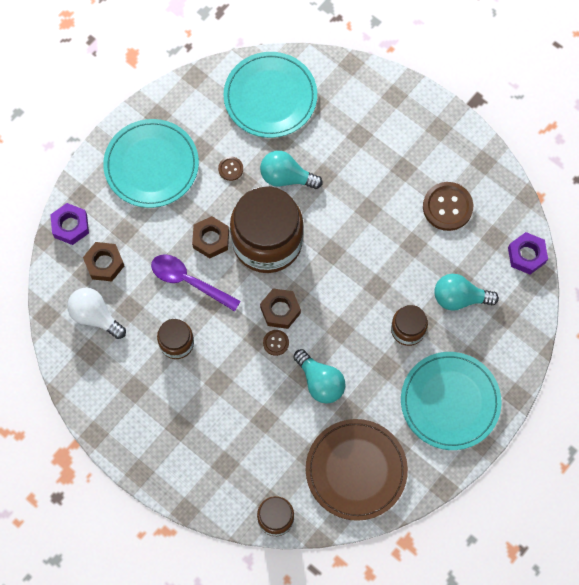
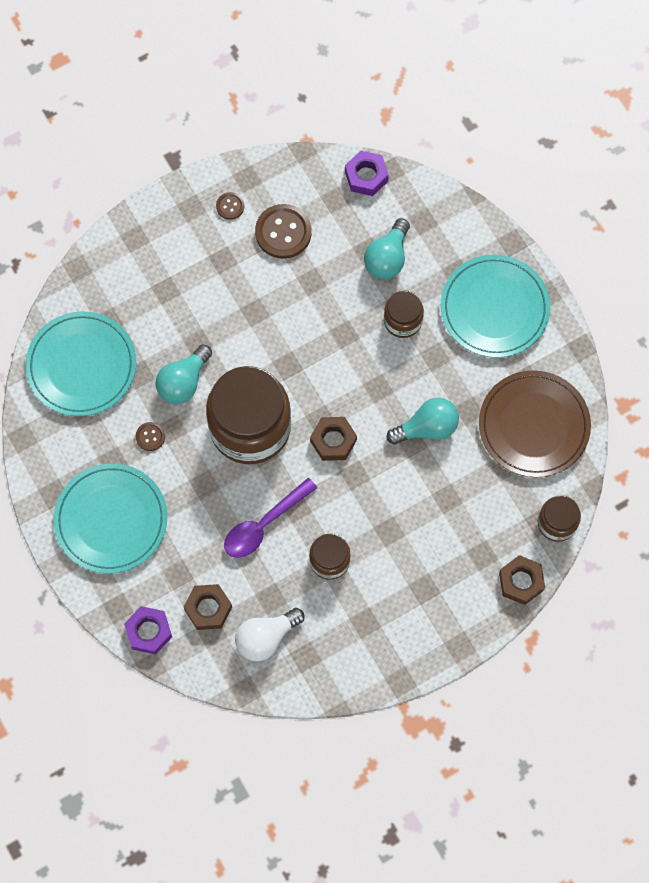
camera: 70 degrees left, 0 degrees up
brown nut [192,216,229,258] -> brown nut moved to [499,555,545,605]
brown button [263,330,289,356] -> brown button moved to [216,192,244,220]

